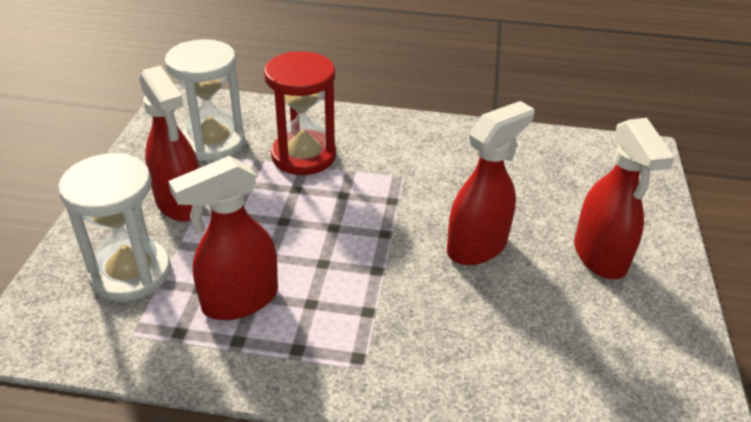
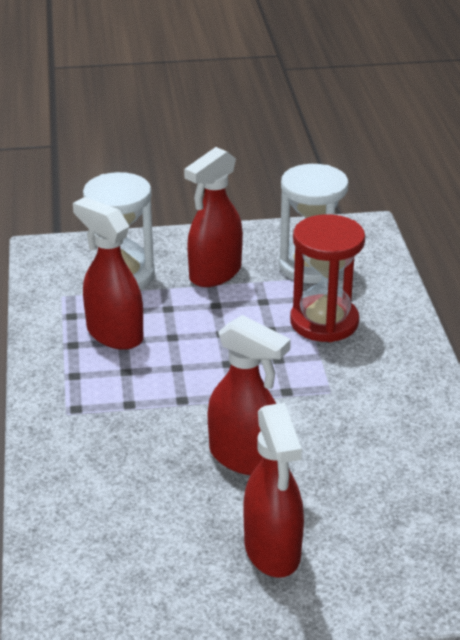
camera: 75 degrees right, 5 degrees down
red spray bottle [574,118,675,279] -> red spray bottle turned 75 degrees counterclockwise [243,403,304,578]

